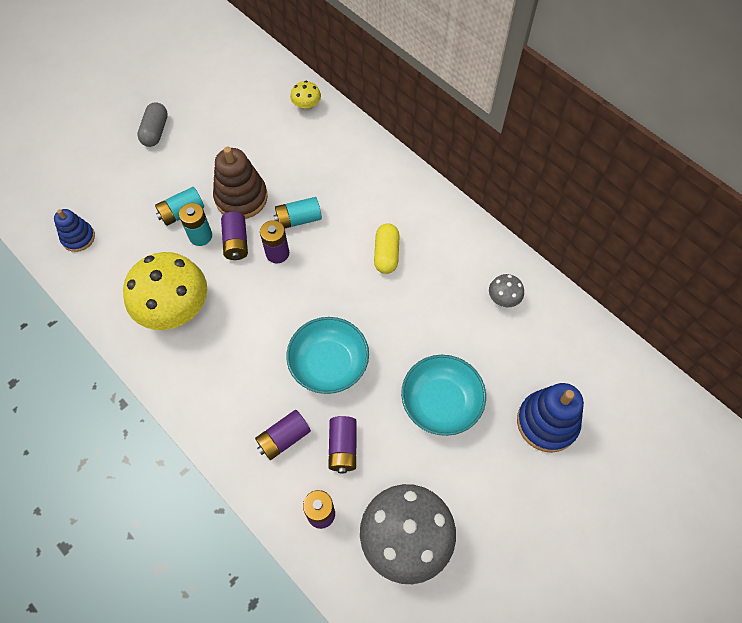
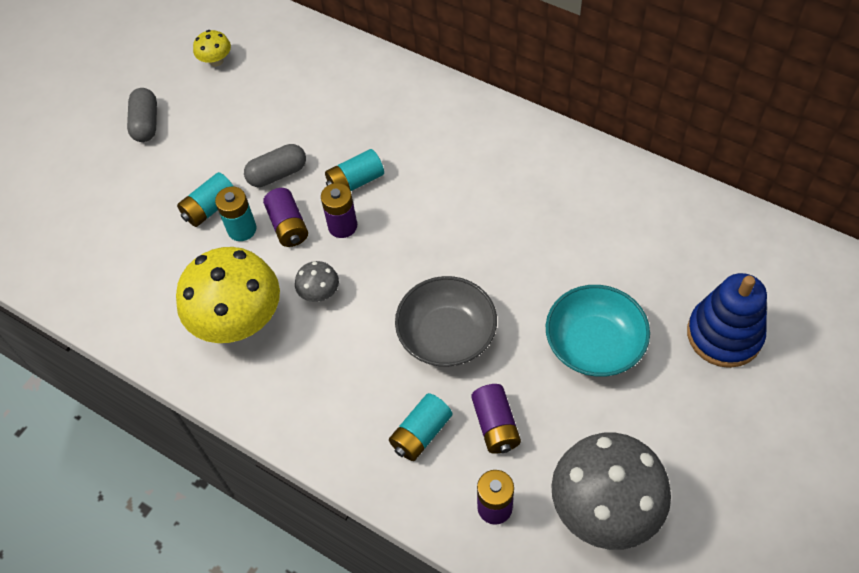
camera: 10 degrees left, 5 degrees down
blue stacking toy [54,209,95,252] -> none
brown stacking toy [213,147,268,219] -> grey capsule [244,144,306,187]
purple battery [255,410,311,460] -> turquoise battery [389,393,452,461]
turquoise bowl [286,317,369,394] -> grey bowl [395,276,497,367]
yellow mushroom [290,81,321,111] -> yellow mushroom moved to [193,30,231,67]
yellow capsule [374,224,400,274] -> none
grey mushroom [489,274,524,307] -> grey mushroom moved to [295,261,339,302]

